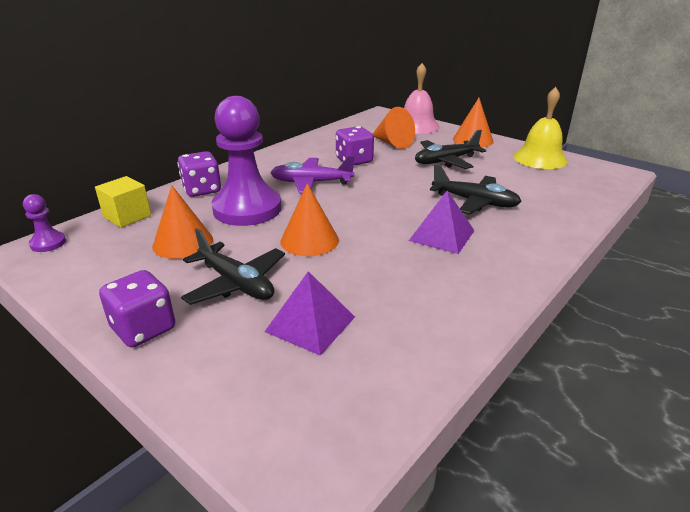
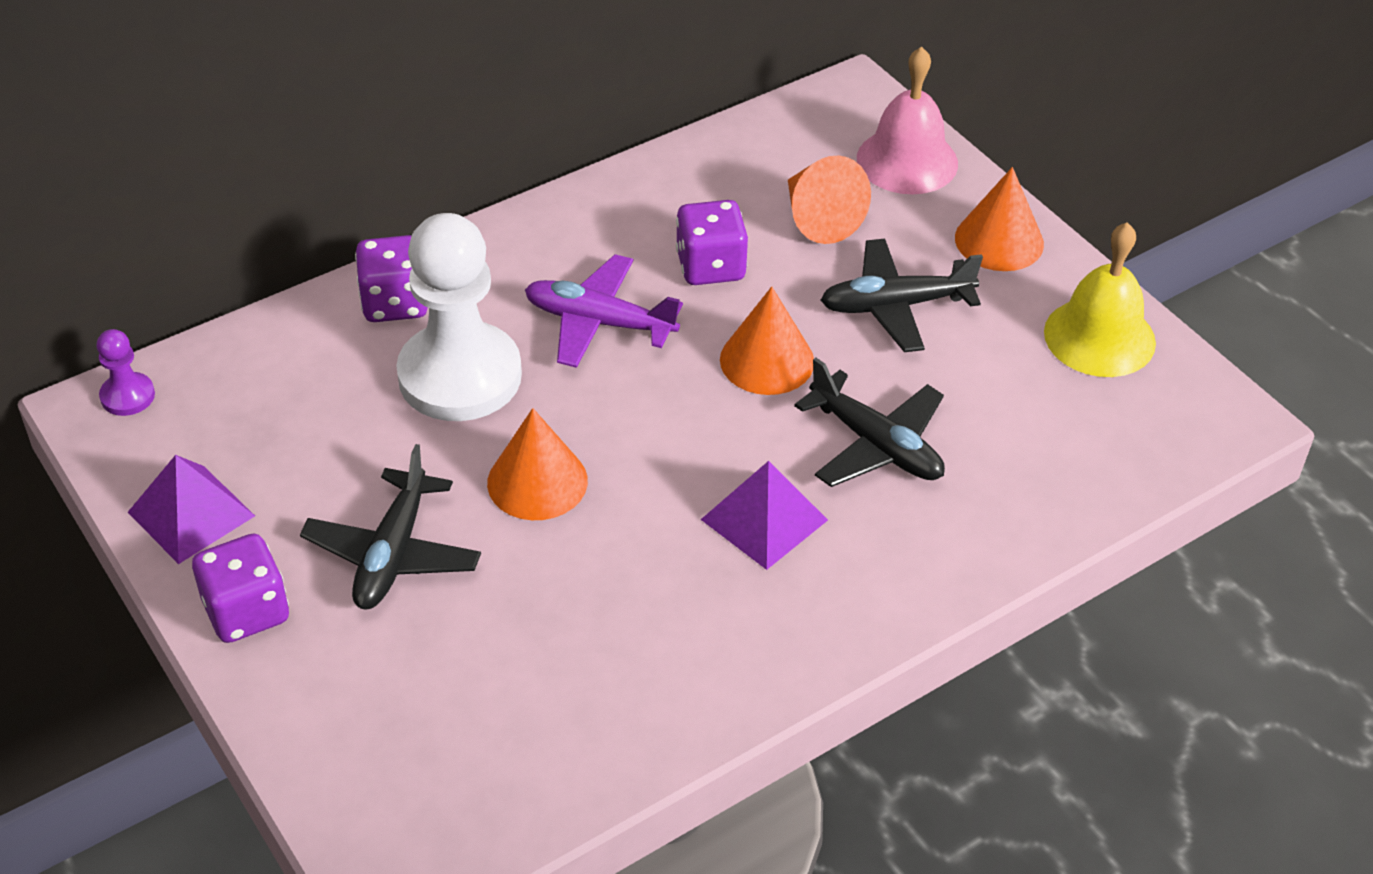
camera: 15 degrees right, 15 degrees up
yellow cube [95,176,151,228] -> none
orange cone [152,185,213,259] -> orange cone moved to [720,287,814,395]
black plane [181,228,285,305] -> black plane turned 45 degrees clockwise [300,444,481,609]
purple pawn [212,96,282,226] -> white pawn [396,213,522,421]
purple pyramid [265,271,355,356] -> purple pyramid moved to [128,455,255,564]

